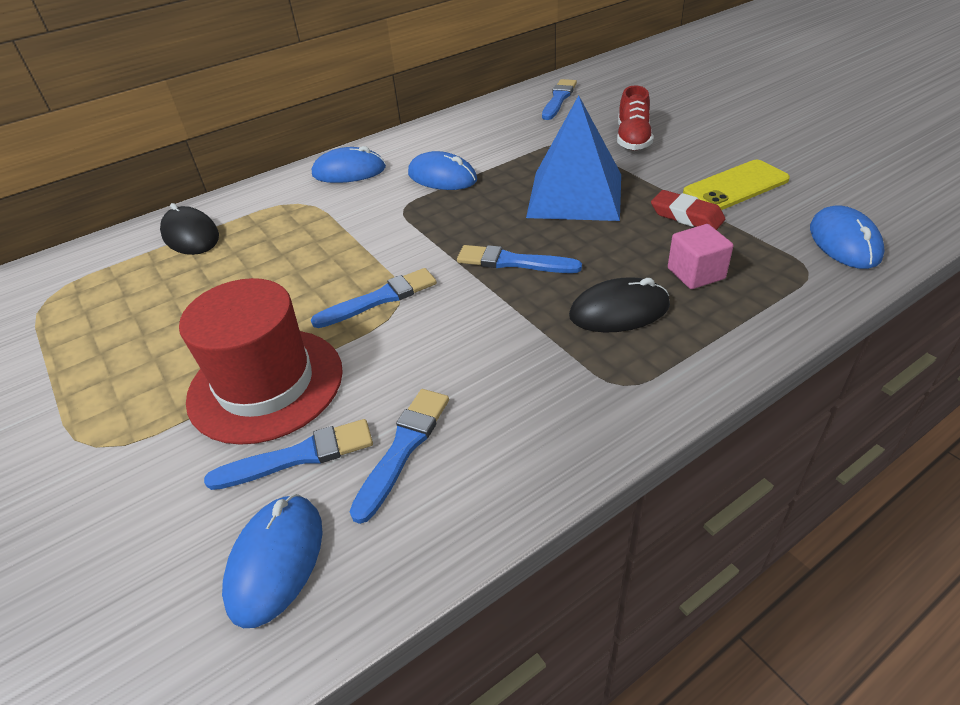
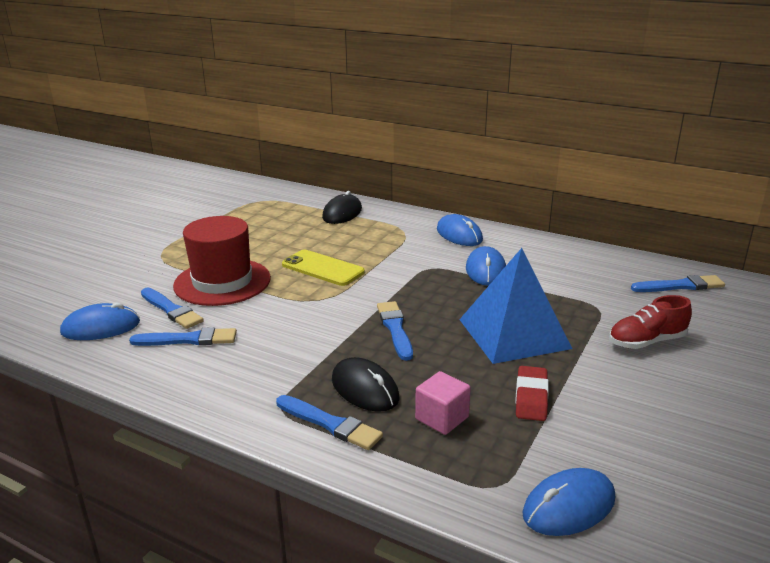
camera: 60 degrees right, 15 degrees down
blue brush [311,268,437,328] -> blue brush moved to [276,395,383,450]
yellow phone [683,160,790,210] -> yellow phone moved to [282,250,365,286]

